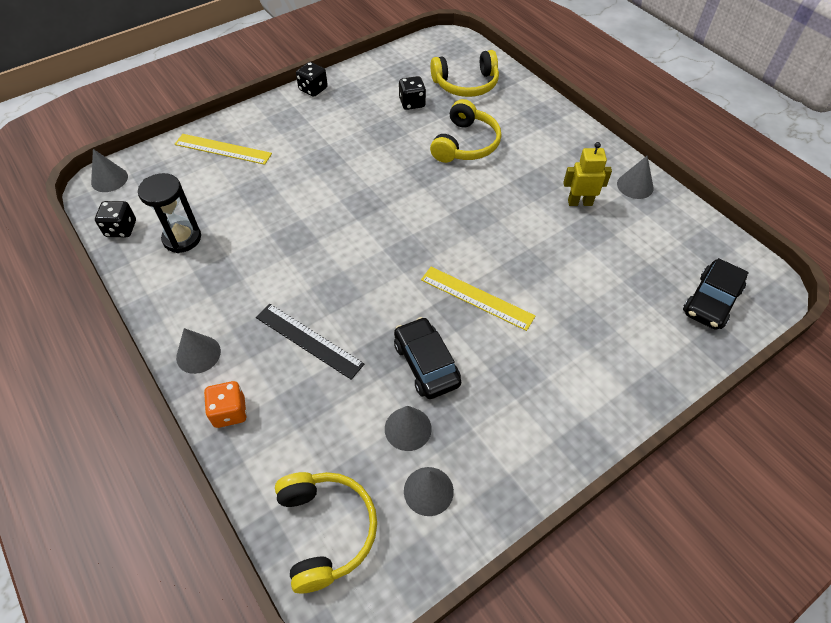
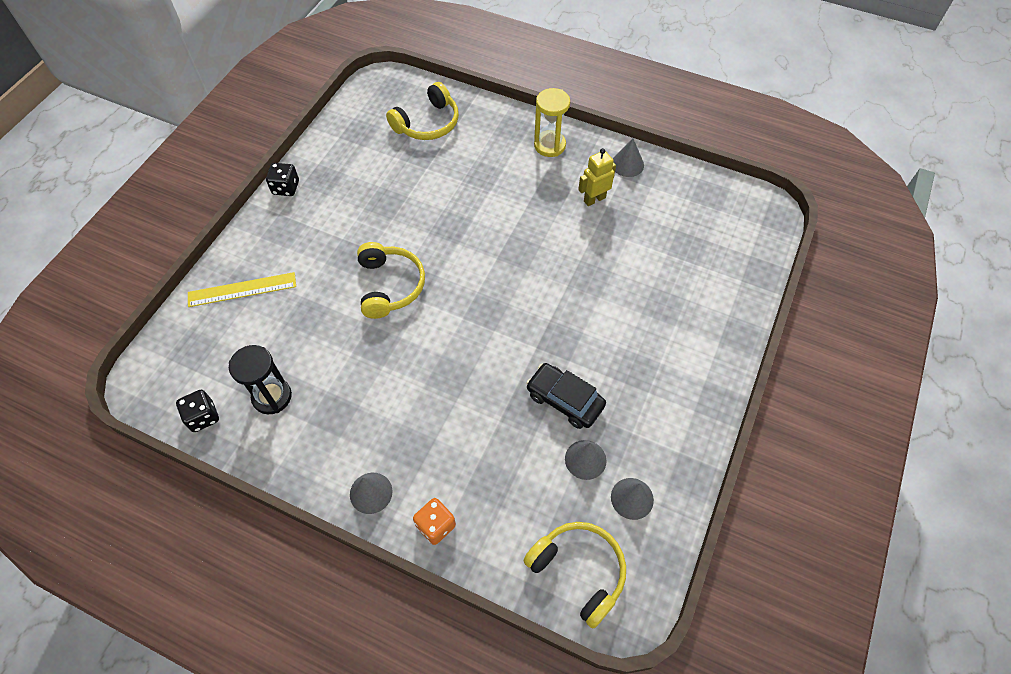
camera: 30 degrees left, 5 degrees up
grey cone [91,149,128,192] -> none
black ruler [256,304,364,380] -> none
black dice [399,76,426,110] -> none
yellow ruler [421,267,535,331] -> none
yellow headphones [430,99,501,163] -> yellow headphones moved to [357,242,425,319]
black car [683,258,749,330] -> none
none -> yellow hourglass [534,88,570,157]

